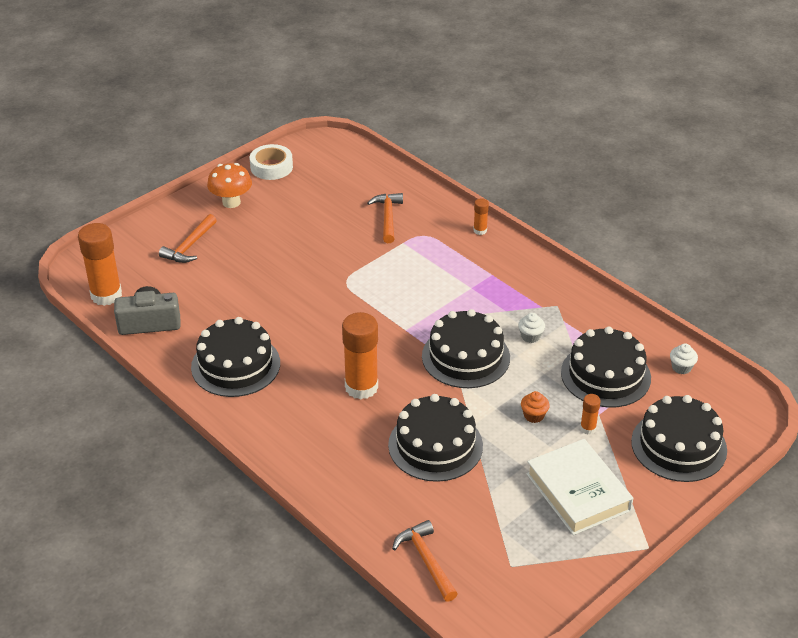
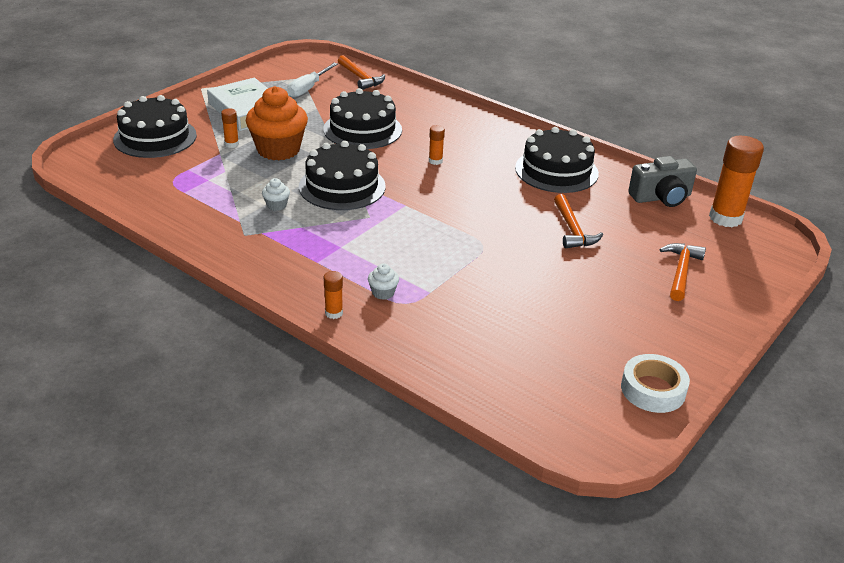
camera: 170 degrees right, 5 degrees down
orange mushroom [207,163,252,208] -> none
orange glue stick [342,312,378,399] -> orange glue stick [429,125,445,165], size x0.47
orange hammer [367,193,403,243] -> orange hammer moved to [554,194,603,249]
orange cupcake [521,391,550,423] -> orange cupcake [246,86,308,160], size x2.38
black cake [561,326,651,408] -> none
white cupcake [670,343,698,374] -> white cupcake moved to [368,263,399,300]
none -> white screwdriver [287,63,338,97]

